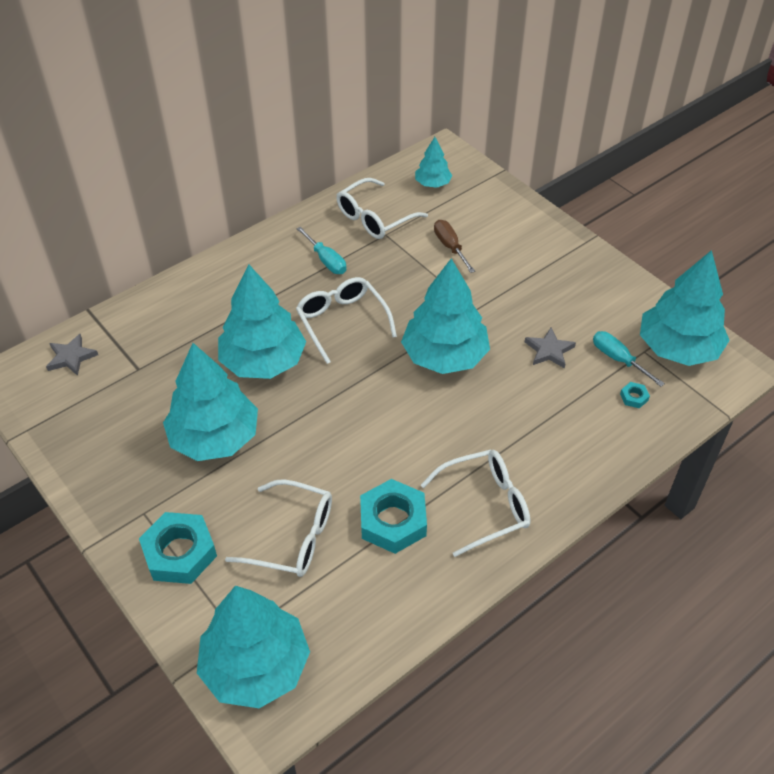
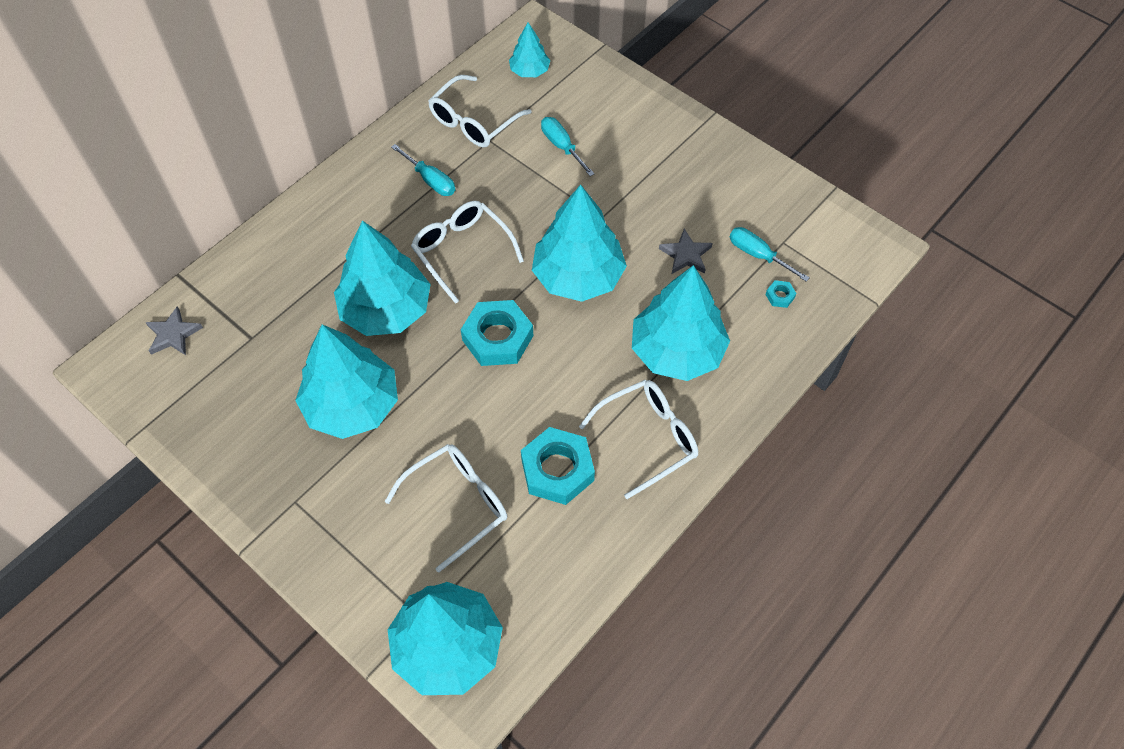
camera: 10 degrees left, 10 degrees up
turquoise nut [139,512,217,584] -> turquoise nut moved to [461,300,533,366]
white glasses [225,479,332,577] -> white glasses turned 45 degrees counterclockwise [385,444,507,572]
brown screwdriver [434,220,475,273] -> turquoise screwdriver [541,117,595,176]
turquoise tree [640,250,730,366] -> turquoise tree moved to [632,265,730,381]

